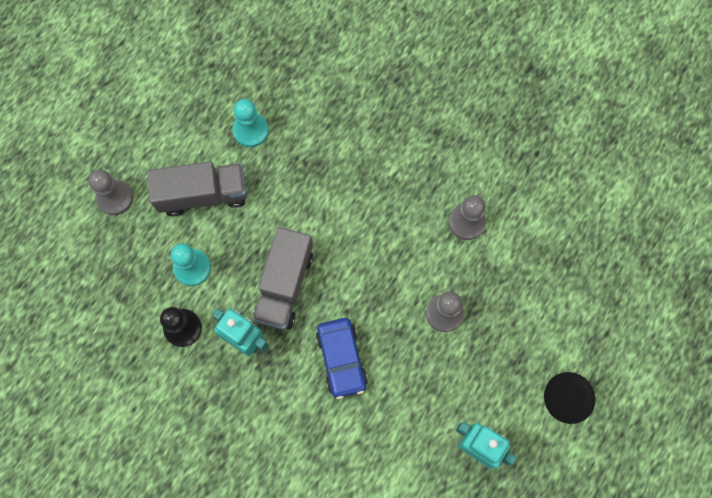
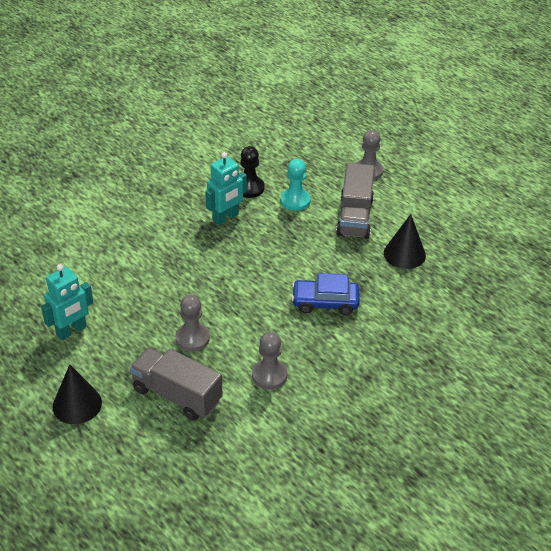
camera: 105 degrees right, 30 degrees down
turquoise pawn [233,99,269,147] -> black cone [384,214,426,269]
grey truck [252,227,313,330] -> grey truck moved to [130,347,222,421]
blue car [316,318,368,399] -> blue car moved to [291,273,360,315]

